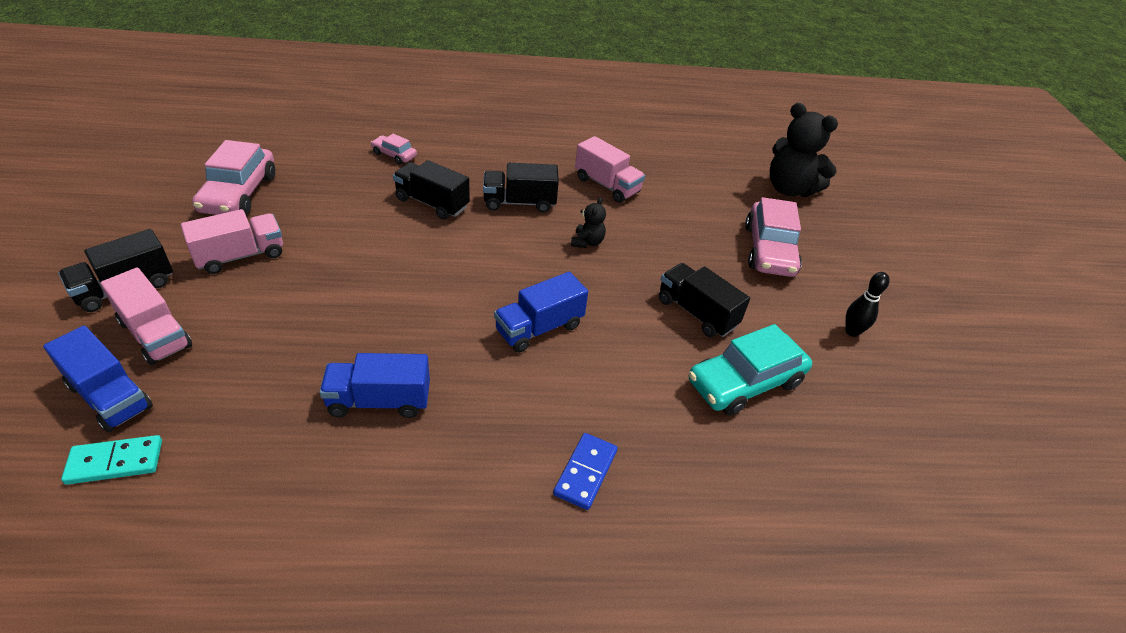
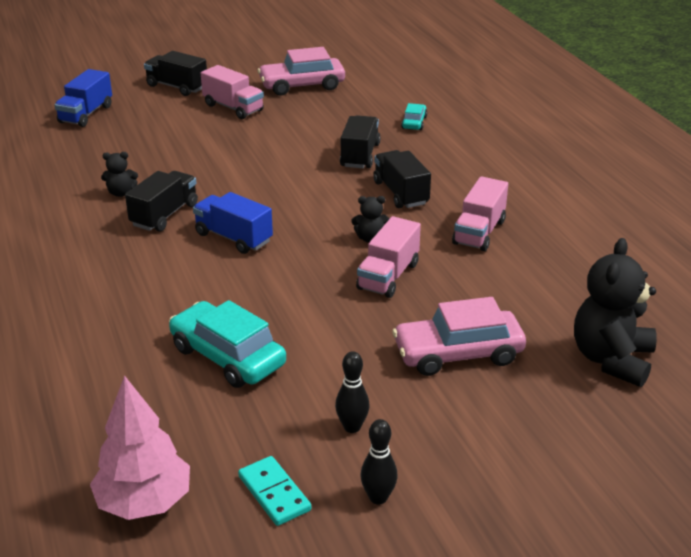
camera: 75 degrees right, 10 degrees down
turquoise domino [61,435,162,485] -> turquoise domino moved to [238,456,311,526]
pink truck [100,267,192,365] -> pink truck moved to [356,216,421,298]
blue truck [319,353,430,418] -> black teddy bear [101,152,138,197]
pink car [371,134,417,164] -> turquoise car [401,103,427,130]
blue domino [553,433,617,510] -> none
black truck [659,263,750,337] -> black truck moved to [125,171,198,231]
none -> pink tree [90,375,190,520]
none -> black bowling pin [361,419,398,505]

